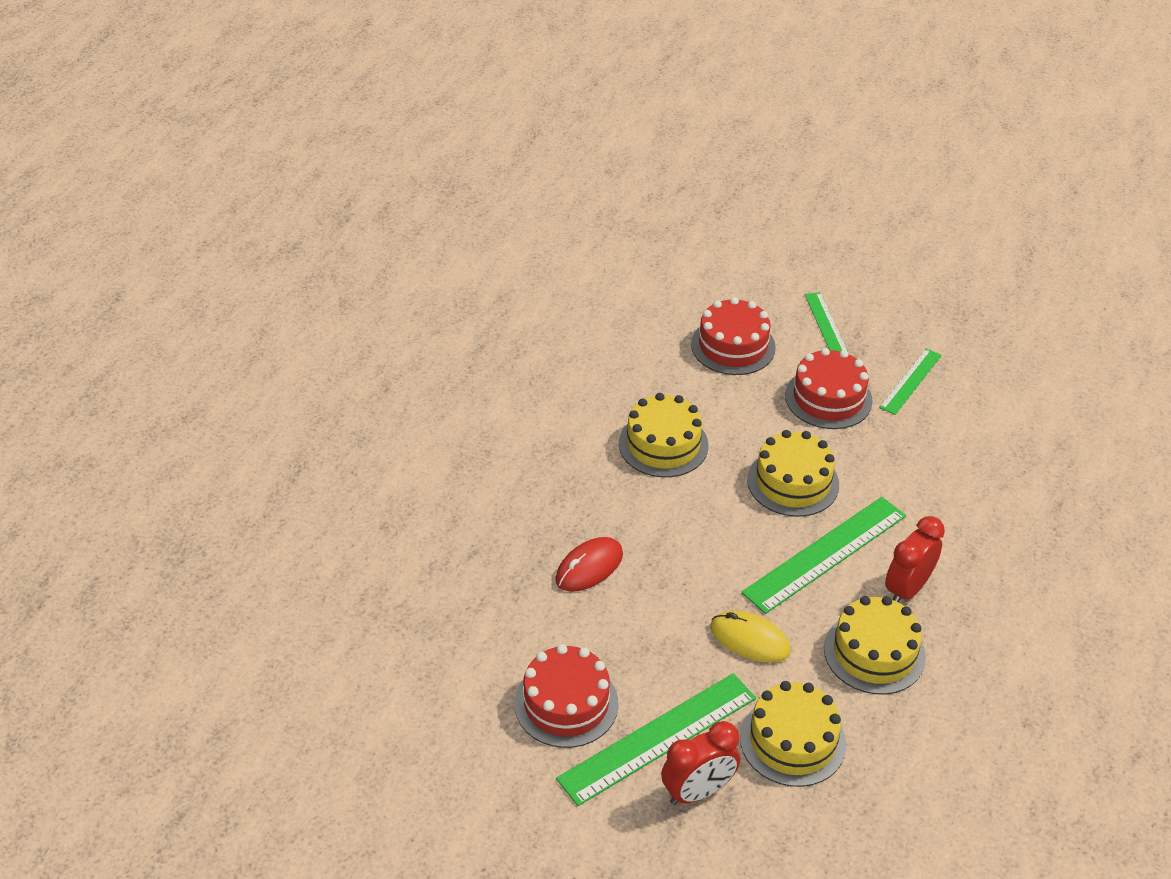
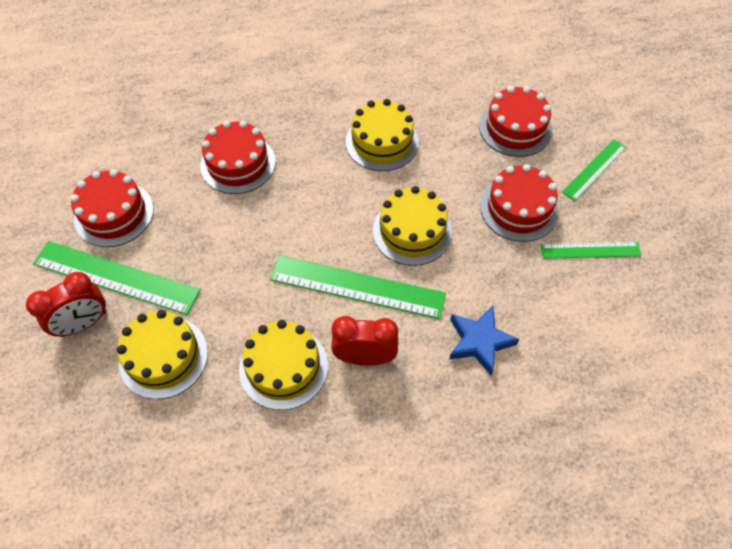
camera: 55 degrees right, 15 degrees up
red mouse [555,537,623,592] -> red cake [200,121,275,194]
red clock [661,721,740,805] -> red clock turned 60 degrees counterclockwise [26,272,107,337]
yellow mouse [710,610,791,663] -> none
none -> blue star [449,306,520,375]

